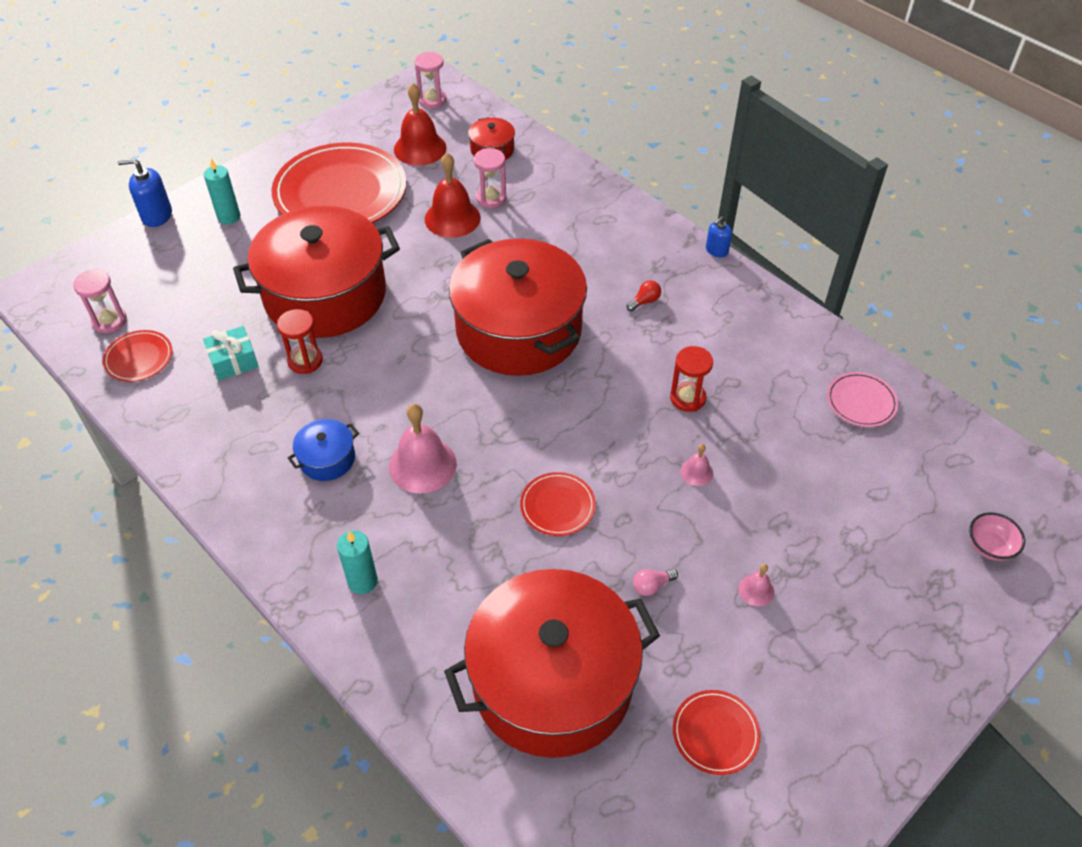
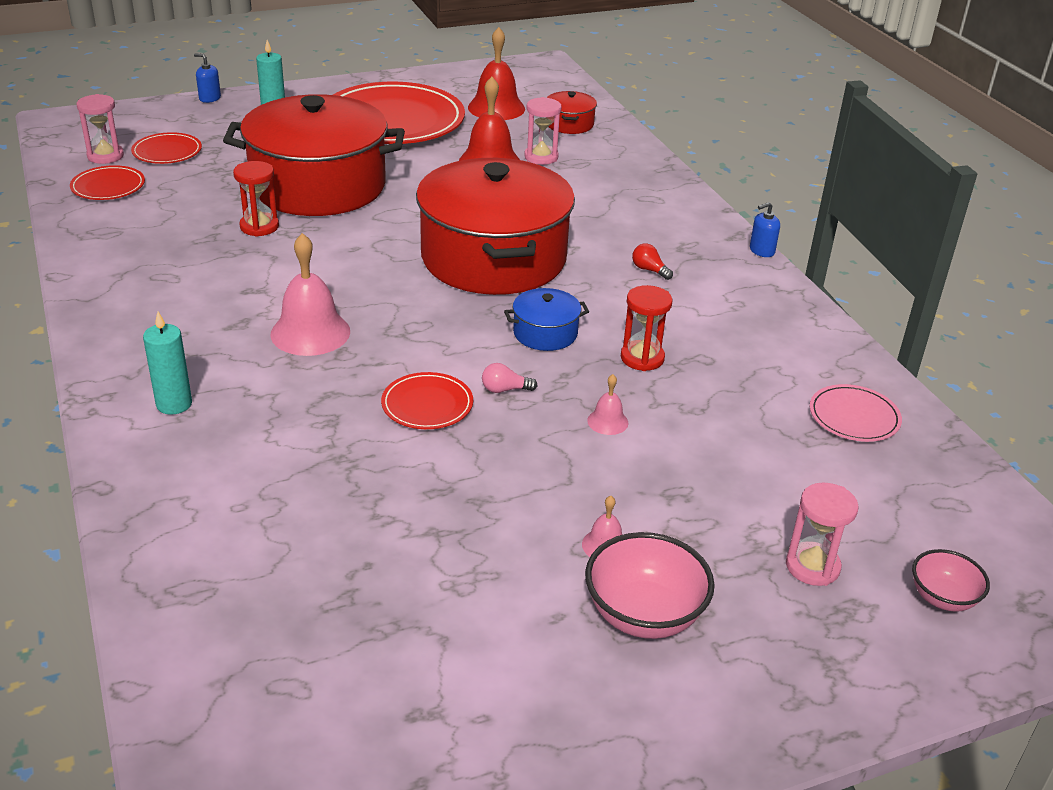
camera: 20 degrees right, 15 degrees down
blue soap dispenser [118,158,172,227] -> blue soap dispenser [194,53,221,103], size x0.63
turquoise gift [203,326,259,380] -> none
blue pot [288,419,359,481] -> blue pot moved to [504,288,589,351]
pink hourglass [415,52,447,108] -> pink hourglass moved to [786,483,859,586]
red pot [444,569,660,758] -> none
red light bulb [627,280,661,311] -> red light bulb turned 120 degrees counterclockwise [632,243,673,280]
pink light bulb [633,569,678,596] -> pink light bulb moved to [482,363,538,393]
red plate [673,690,761,775] -> red plate moved to [131,132,202,164]
none -> pink bowl [585,532,715,639]

